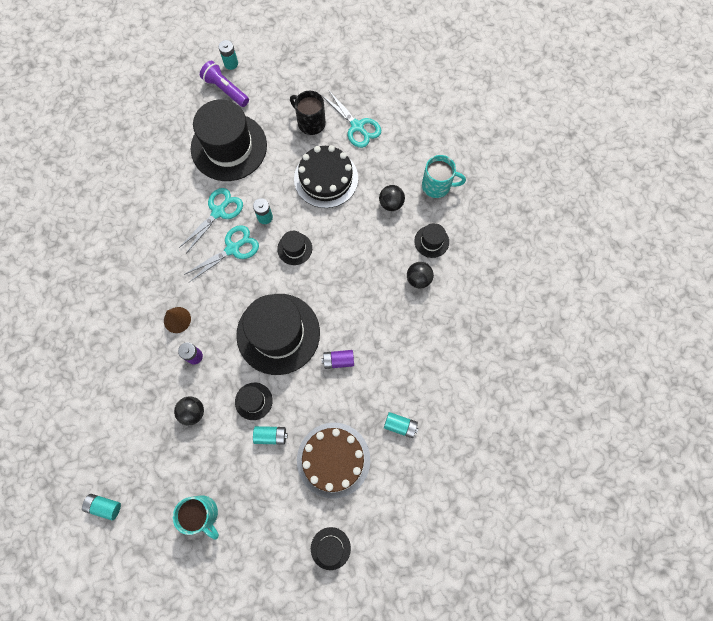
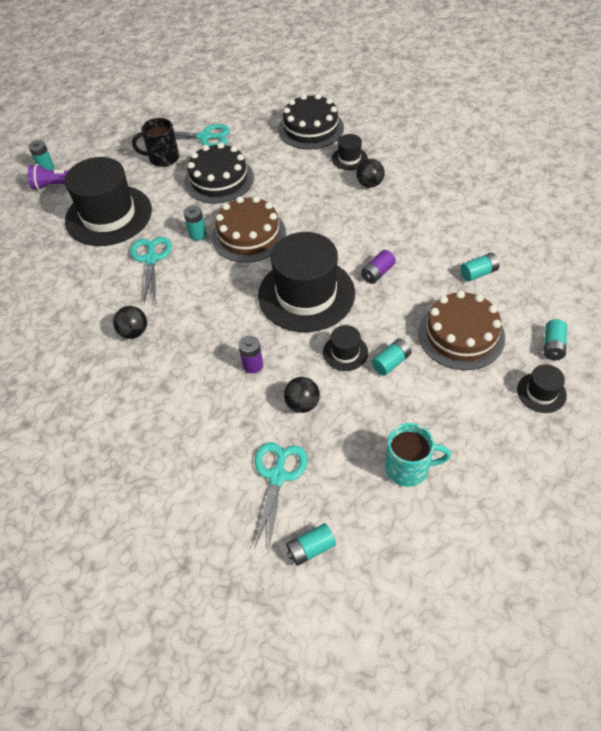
camera: 40 degrees left, 20 degrees down
brown cone [164,307,191,333] -> none
turquoise scissors [184,225,259,282] -> turquoise scissors moved to [254,442,307,552]
black hat [277,231,312,265] -> brown cake [212,196,286,263]
black ball [379,185,405,211] -> black ball moved to [113,306,147,339]
turquoise mug [422,155,466,198] -> black cake [278,94,344,150]
none -> turquoise battery [544,319,567,360]

